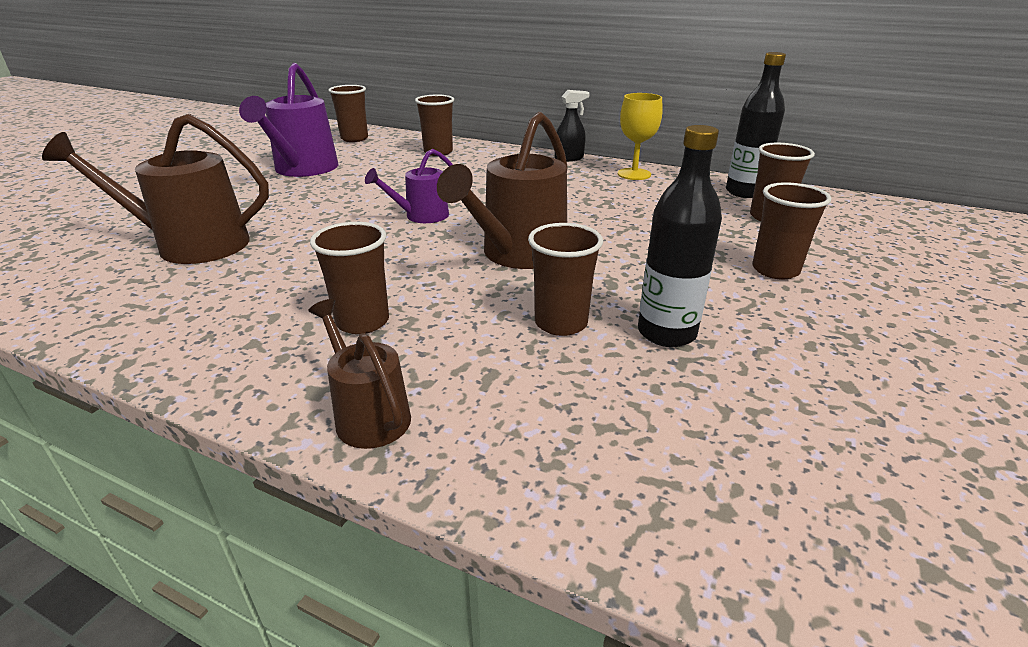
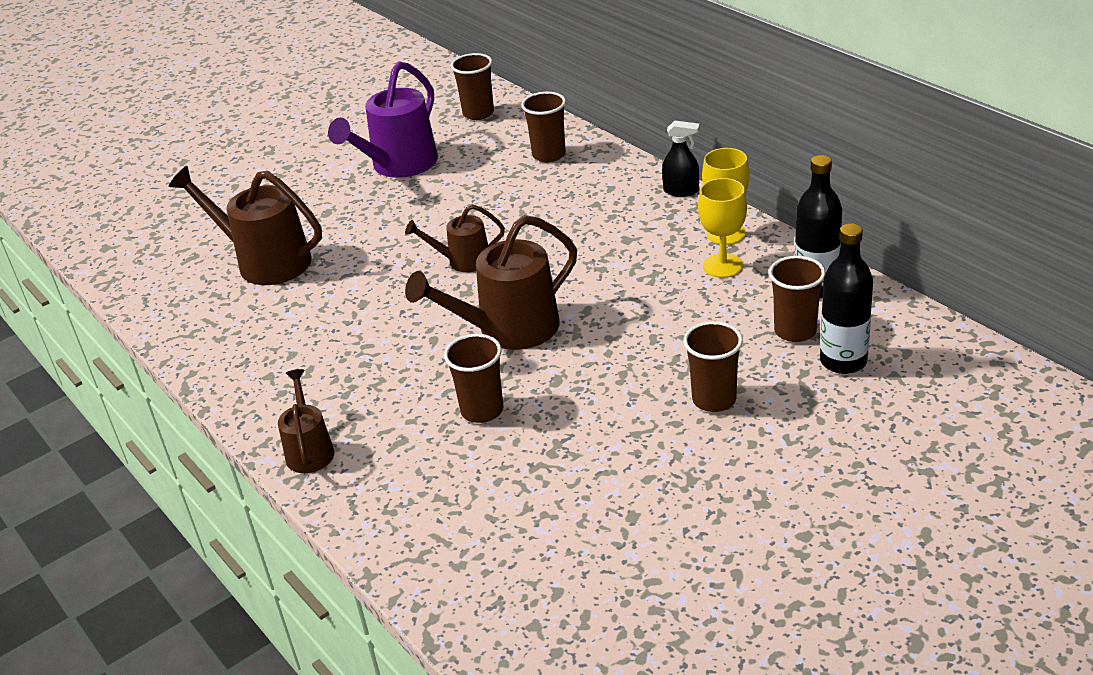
camera: 30 degrees right, 5 degrees up
brown cup [310,222,389,334] -> none
purple watering can [365,149,453,223] -> brown watering can [405,205,505,272]
black bottle [638,125,722,347] -> black bottle moved to [820,223,873,374]
none -> yellow goblet [698,178,747,278]

